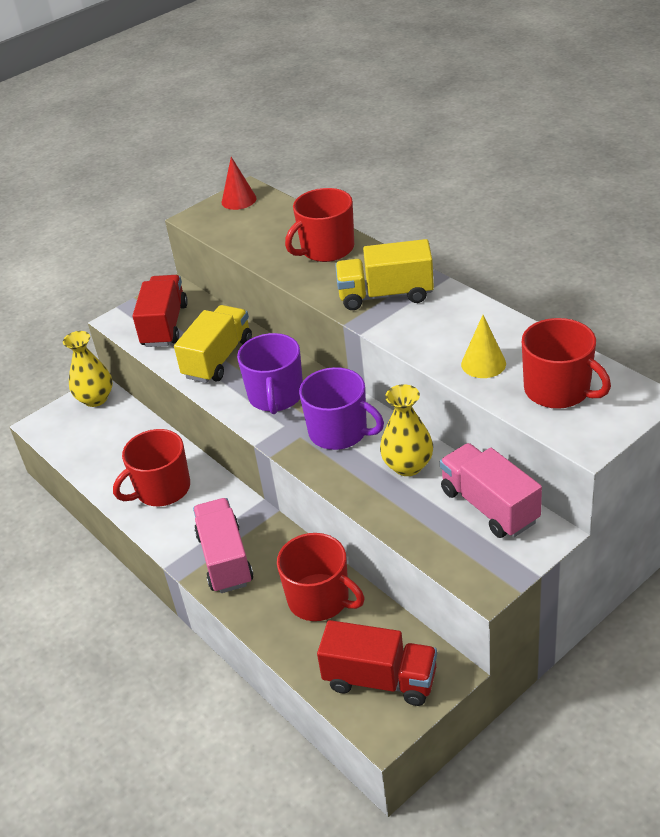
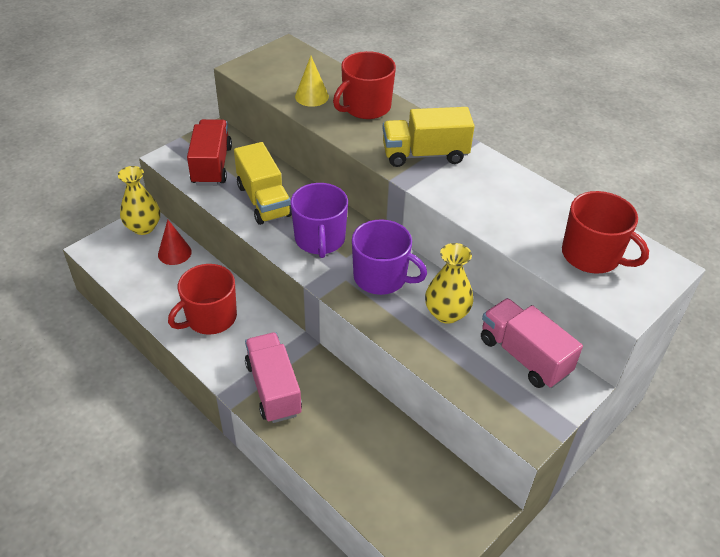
camera: 10 degrees left, 5 degrees up
yellow truck [174,305,252,383] -> yellow truck turned 135 degrees clockwise [234,142,292,225]
red cone [222,157,257,210] -> red cone moved to [158,220,192,265]
red mug [277,533,365,621] -> none
red truck [317,620,437,706] -> none
yellow cone [461,315,506,378] -> yellow cone moved to [295,56,329,107]

